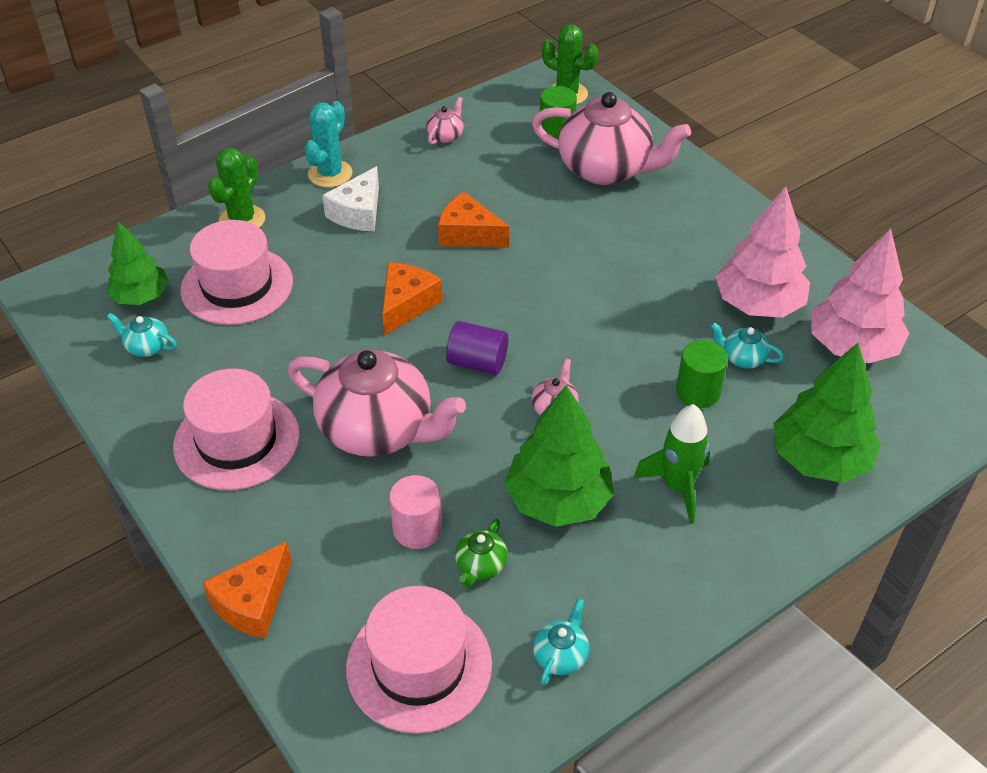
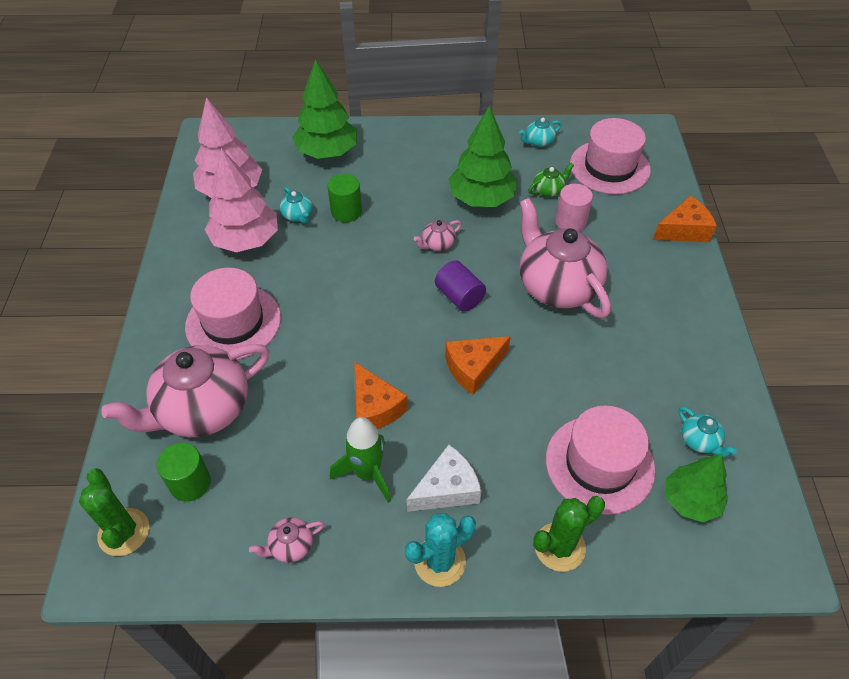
camera: 145 degrees left, 5 degrees up
pink hat [173,368,300,490] -> pink hat moved to [185,268,281,360]
pink teapot [532,92,691,185] -> pink teapot turned 90 degrees counterclockwise [101,344,270,437]
green rocket [633,404,710,524] -> green rocket moved to [330,417,391,503]

